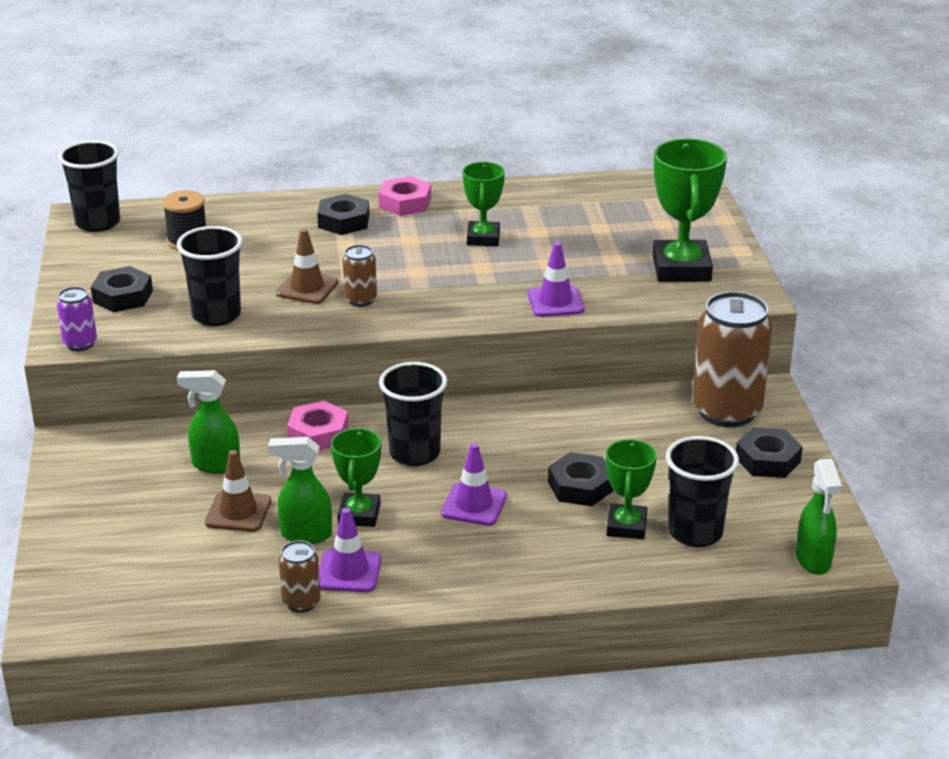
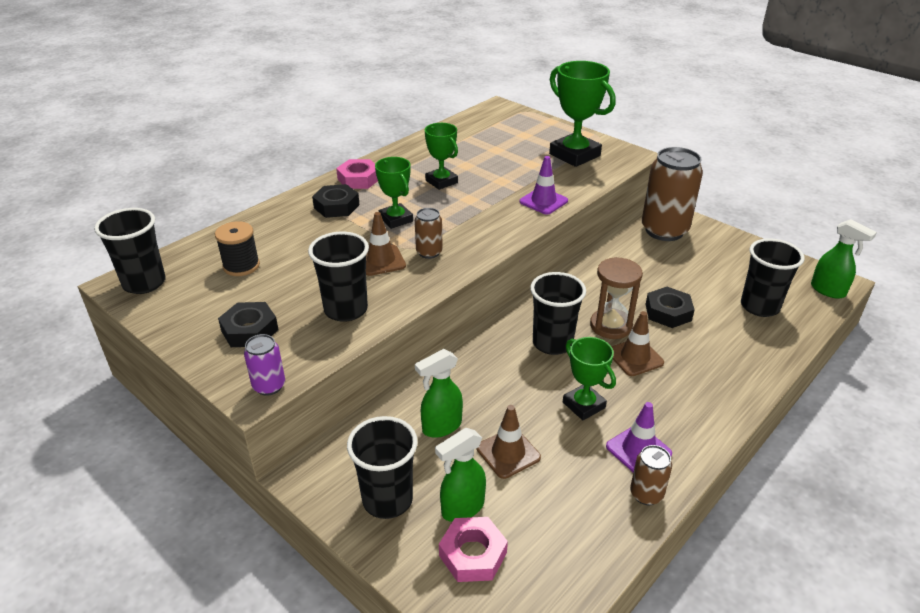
camera: 40 degrees left, 5 degrees up
green spray bottle [268,437,332,544] -> green spray bottle moved to [435,428,486,522]
pink nut [287,401,349,451] -> pink nut moved to [439,517,508,582]
purple traffic cone [441,443,507,526] -> brown traffic cone [611,311,664,376]
green trophy [606,439,657,539] -> green trophy moved to [375,157,413,229]
black nut [736,427,803,478] -> none
none -> black cup [347,416,418,519]
none -> brown hourglass [590,257,643,339]

